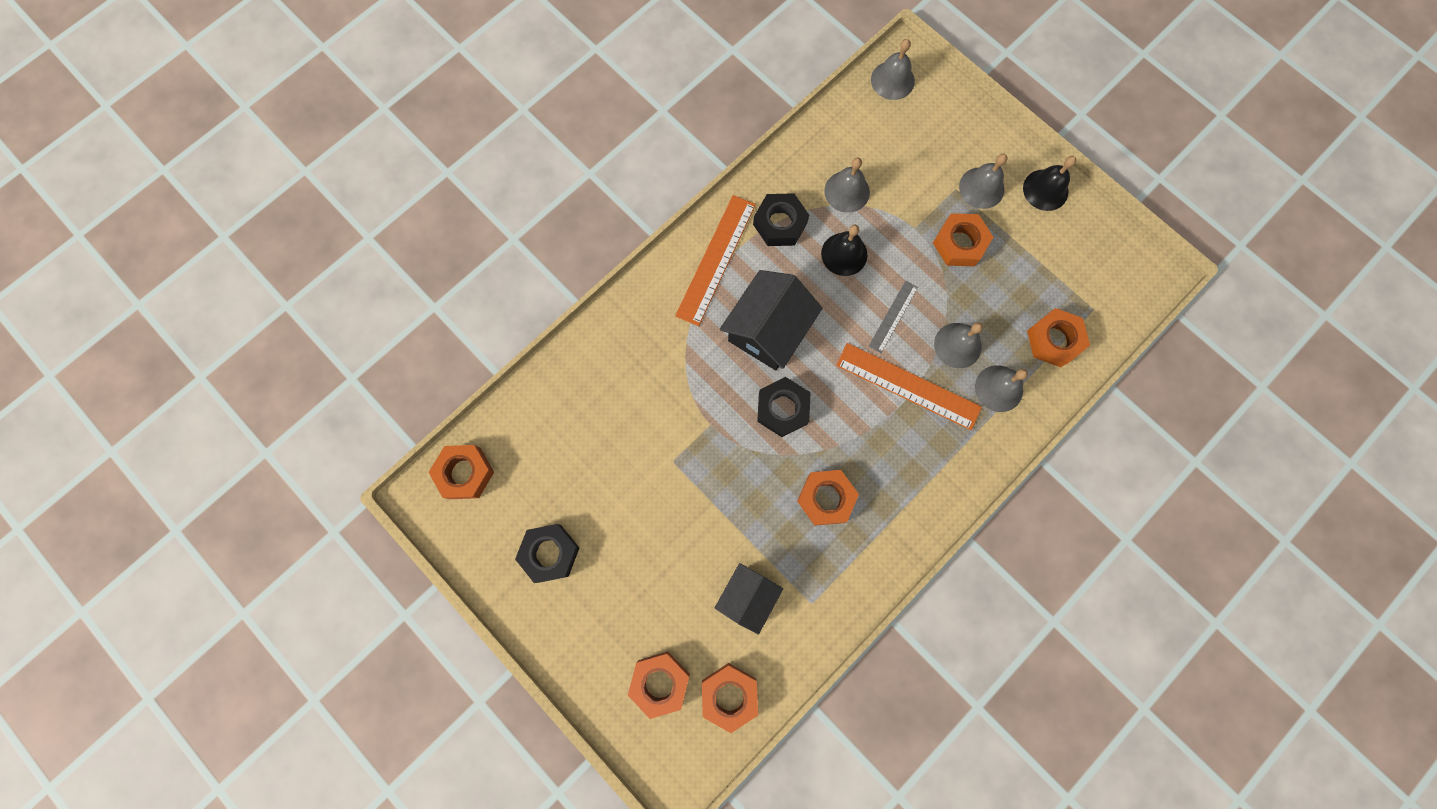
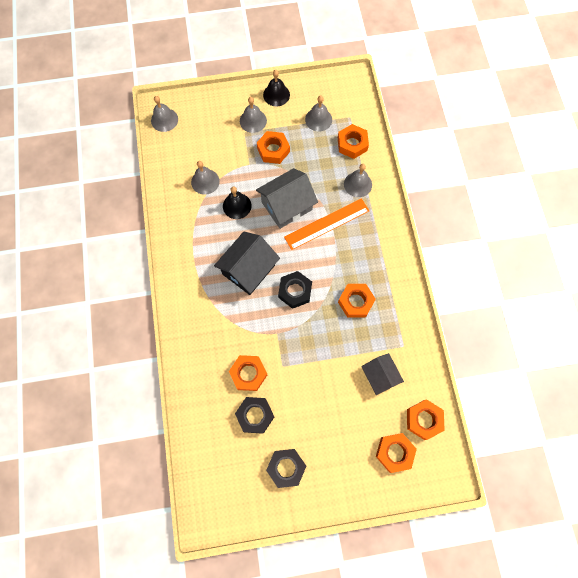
camera: 55 degrees left, 5 degrees down
orange nut [429,445,494,499] -> orange nut moved to [229,355,267,391]
orange ruler [675,195,756,326] -> none
black house [720,270,823,370] -> black house turned 60 degrees clockwise [214,232,280,295]
black nut [753,193,809,246] -> black nut moved to [235,397,274,434]
grey ruler [868,281,918,353] -> grey house [256,168,318,229]
grey bell [934,322,983,368] -> grey bell moved to [305,96,332,131]

